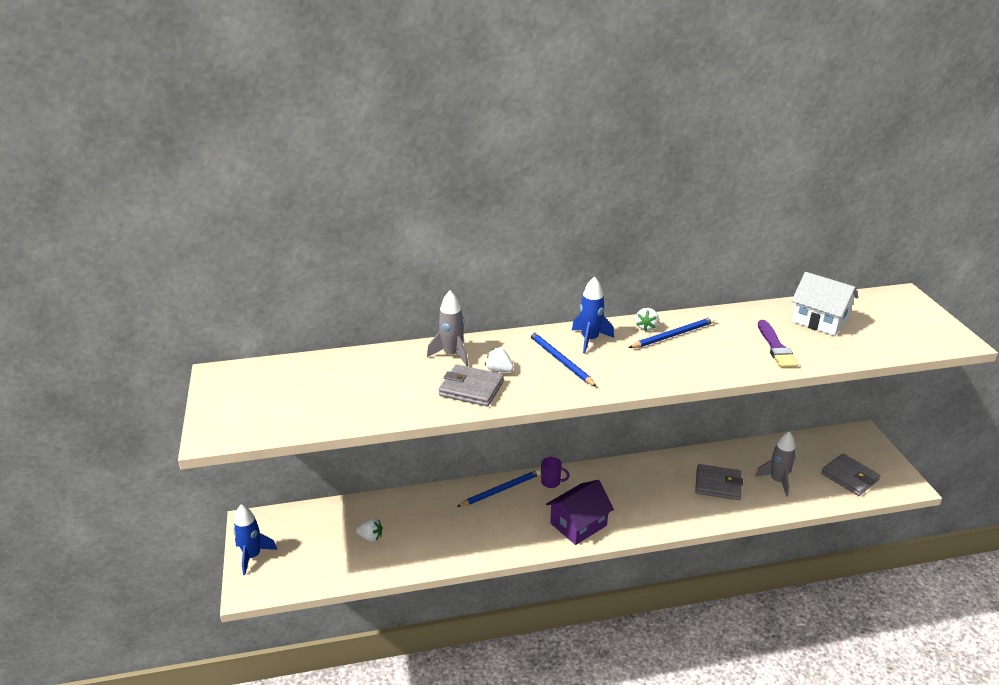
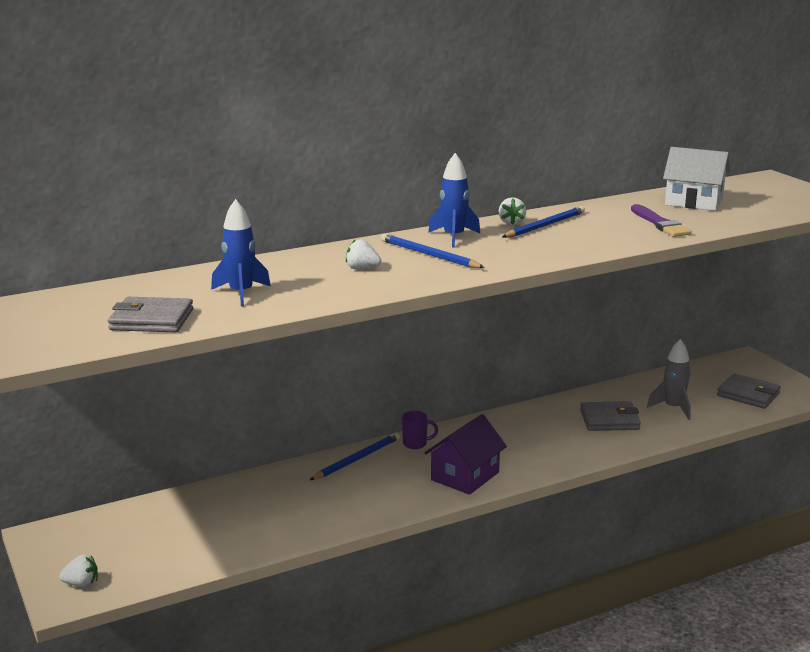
camera: 15 degrees left, 10 degrees down
blue rocket [233,504,277,575] -> blue rocket moved to [211,199,271,307]
white strawberry [356,518,383,542] -> white strawberry moved to [59,555,98,587]
grey rocket [427,291,468,366] -> none
grey wallet [438,364,504,407] -> grey wallet moved to [108,297,193,332]

